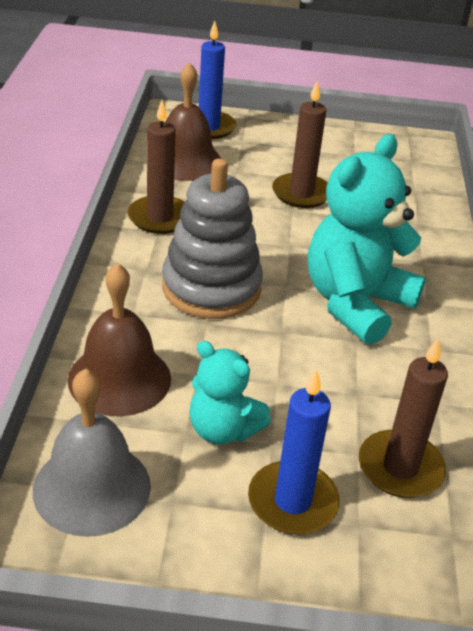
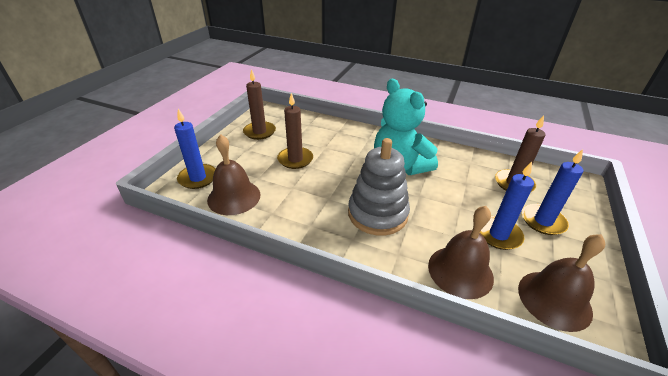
camera: 70 degrees left, 0 degrees up
grey bell [33,368,151,537] -> brown bell [518,234,605,332]
brown candle [128,100,184,234] -> brown candle moved to [243,69,276,140]
turquoise teddy bear [189,341,271,444] -> blue candle [480,161,534,250]

